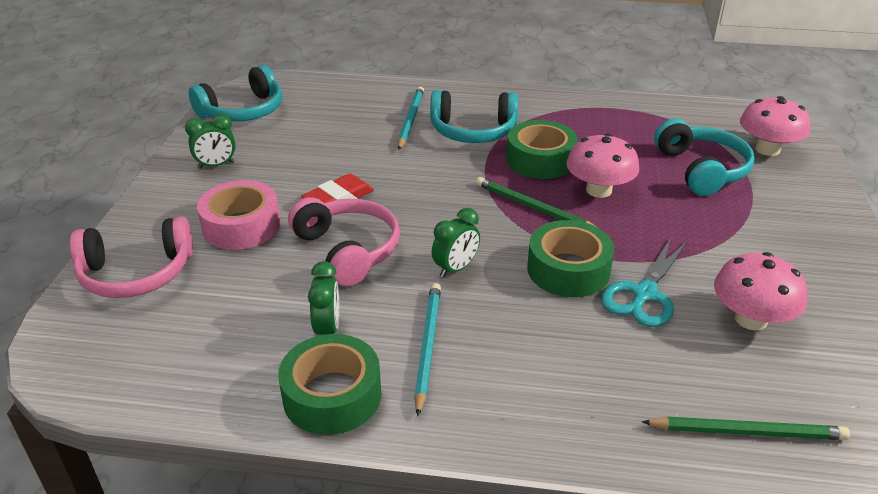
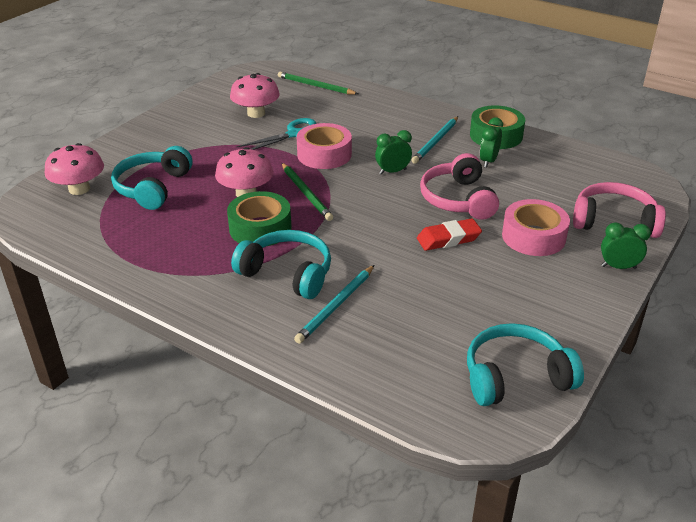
camera: 155 degrees left, 0 degrees up
green clock [185,114,236,169] -> green clock moved to [601,222,651,269]
green tape [527,220,614,297] -> pink tape [297,123,352,169]

